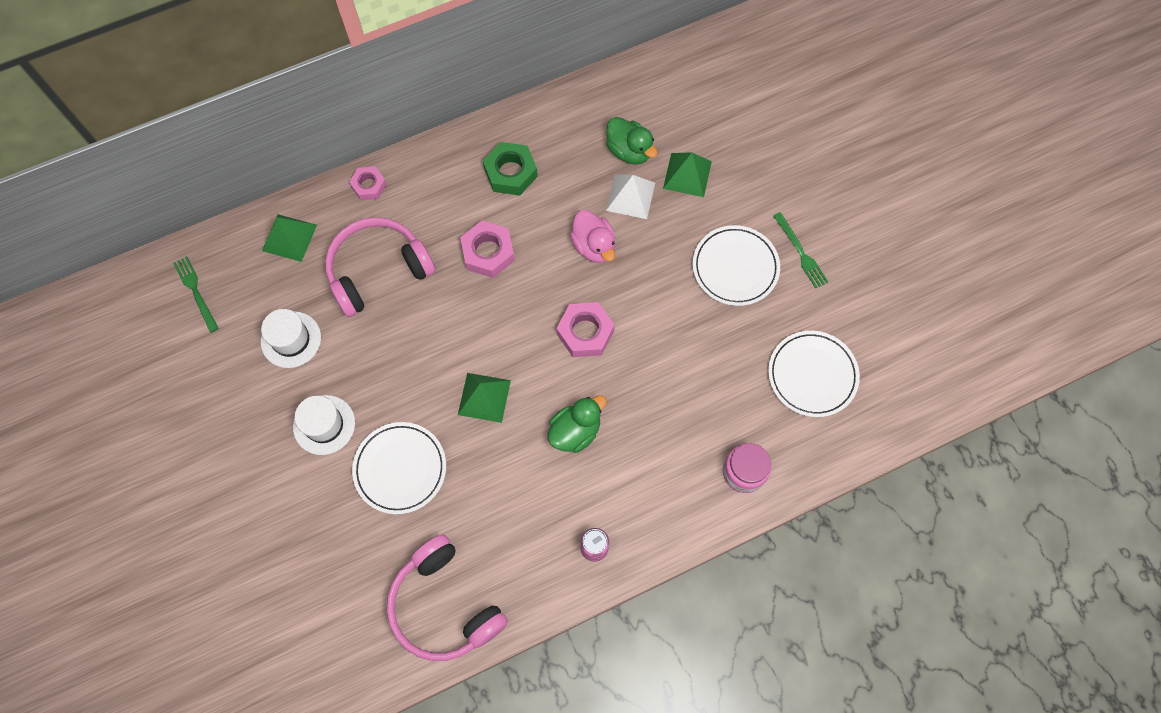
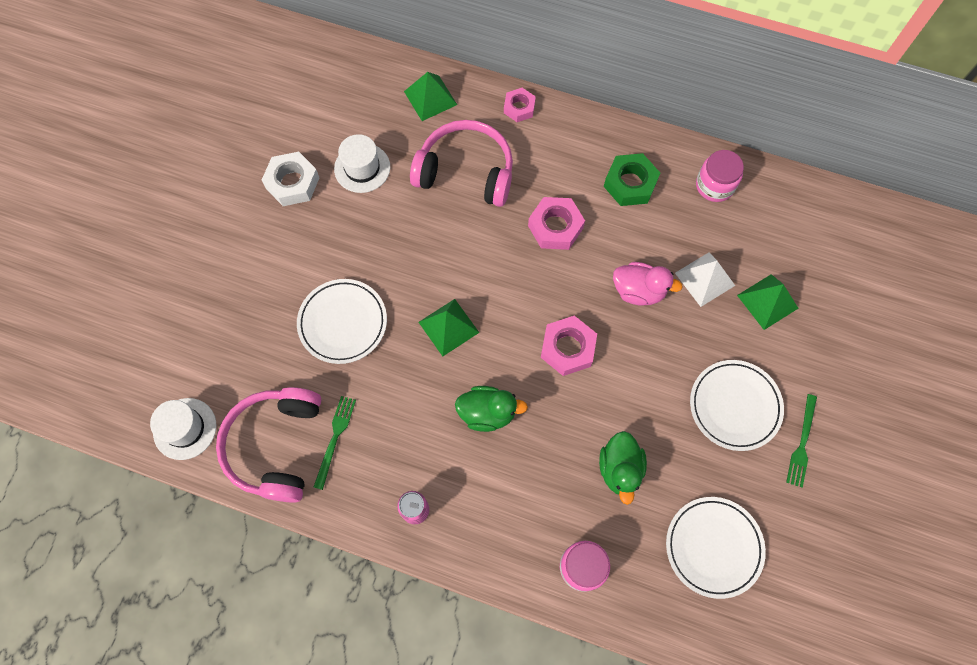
camera: 45 degrees right, 0 degrees up
green fork [173,256,219,333] -> green fork moved to [314,396,356,490]
white hat [293,395,355,455] -> white hat moved to [150,398,216,460]
pink duck [570,210,615,263] -> pink duck turned 90 degrees counterclockwise [613,262,683,306]
green duck [606,117,658,165] -> green duck moved to [599,431,647,505]
none -> white nut [262,152,320,206]
none -> pink jar [696,150,744,202]

